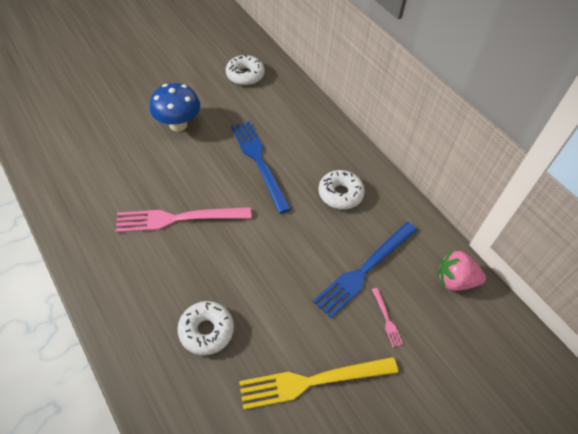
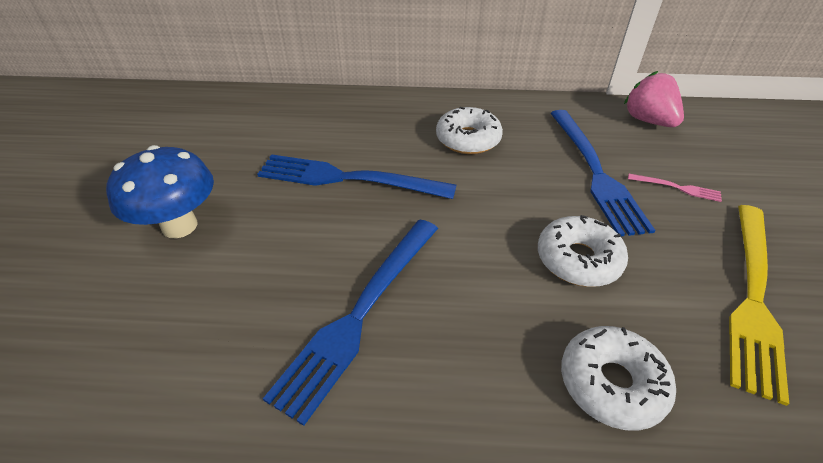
camera: 50 degrees left, 10 degrees down
pink fork [116,207,251,233] -> blue fork [263,220,438,426]
white donut [226,55,265,86] -> white donut moved to [538,215,628,287]
pink strawberry [438,250,486,291] -> pink strawberry turned 105 degrees clockwise [624,71,684,127]

